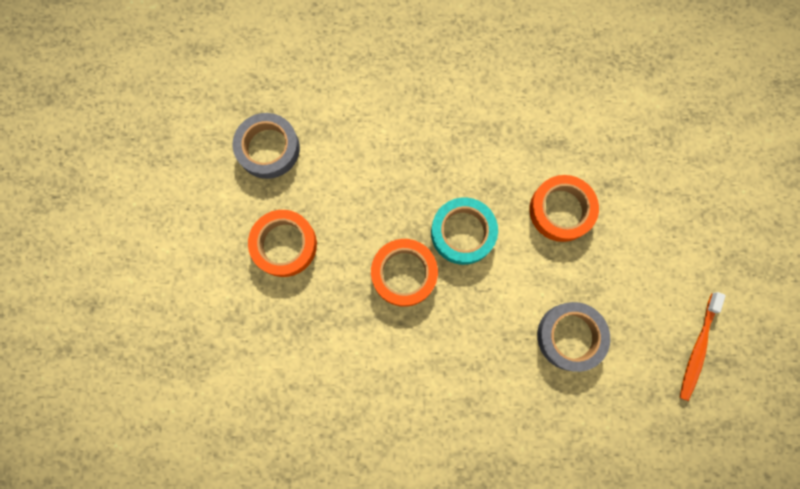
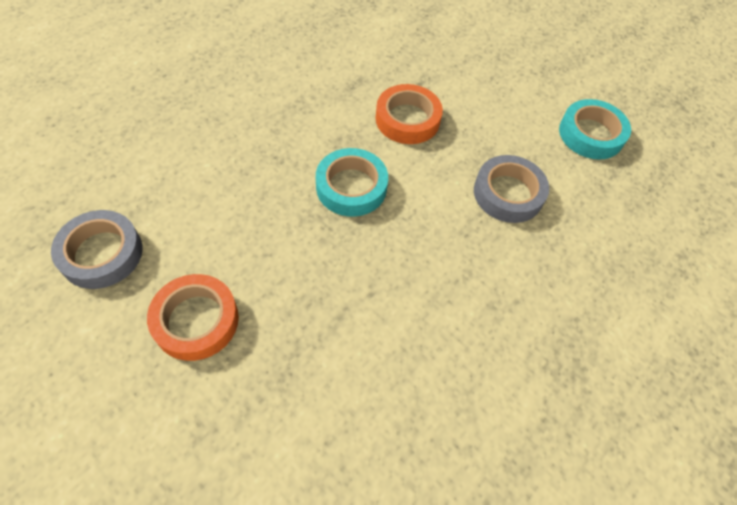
camera: 50 degrees left, 20 degrees down
orange tape [371,239,438,307] -> none
orange toothbrush [680,292,726,401] -> turquoise tape [559,99,631,160]

